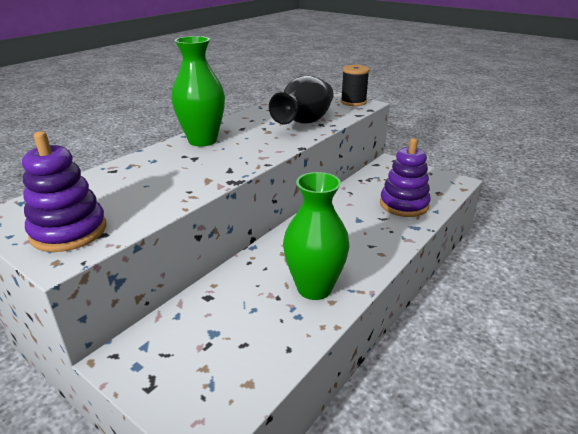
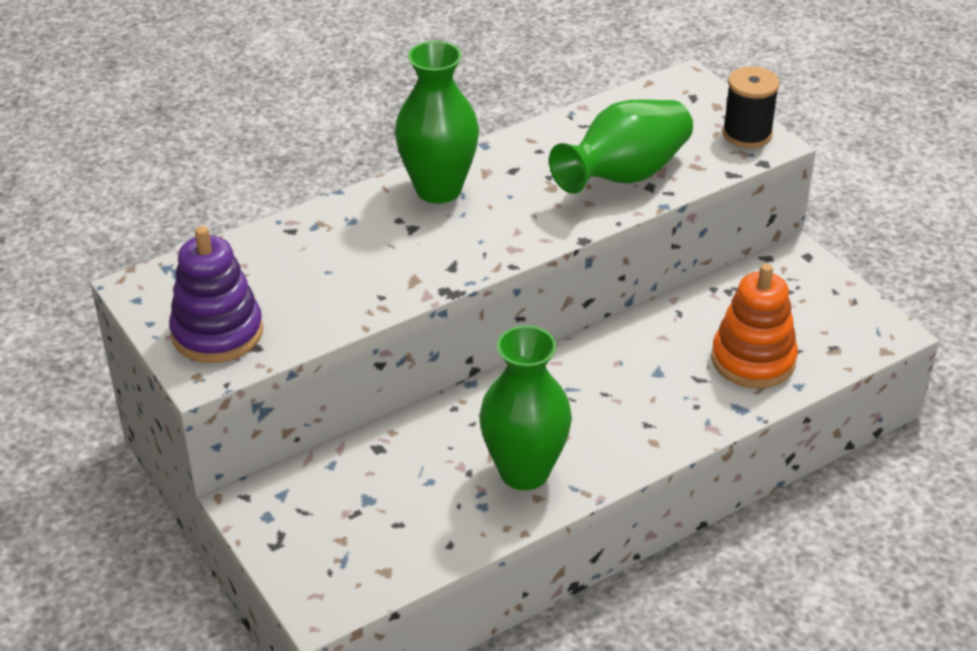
camera: 20 degrees right, 10 degrees up
black vase [269,75,334,124] -> green vase [549,99,693,194]
purple stacking toy [380,138,431,217] -> orange stacking toy [712,264,798,389]

